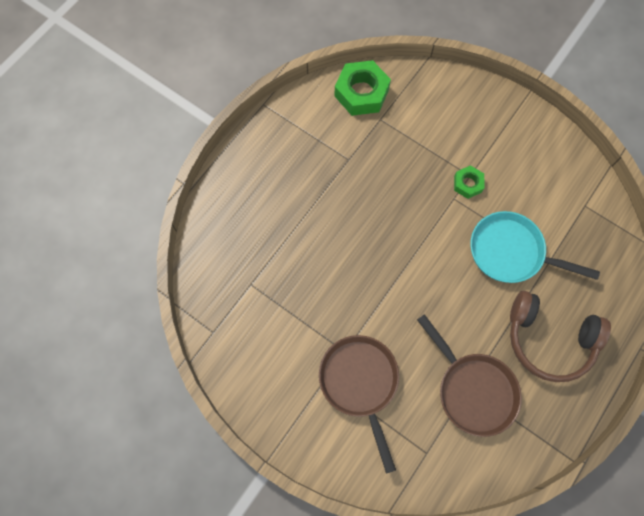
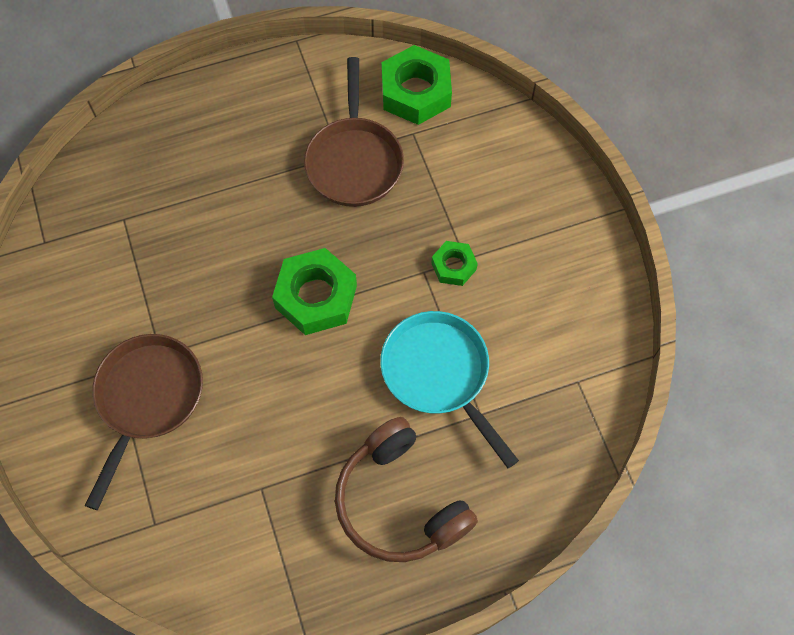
camera: 35 degrees right, 5 degrees down
brown pan [417,314,522,437] -> brown pan moved to [304,57,404,207]
none -> green nut [272,248,357,335]

